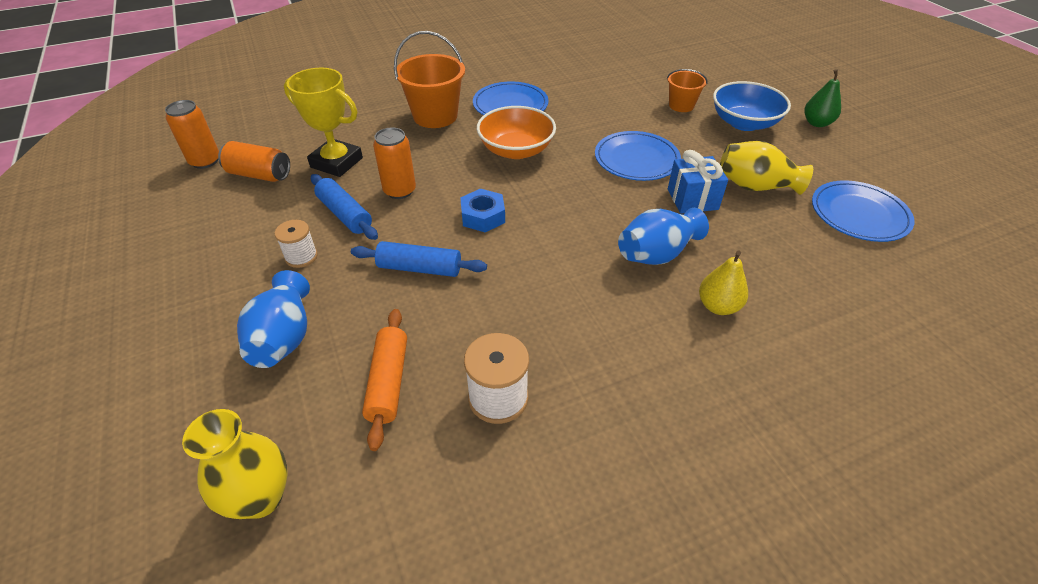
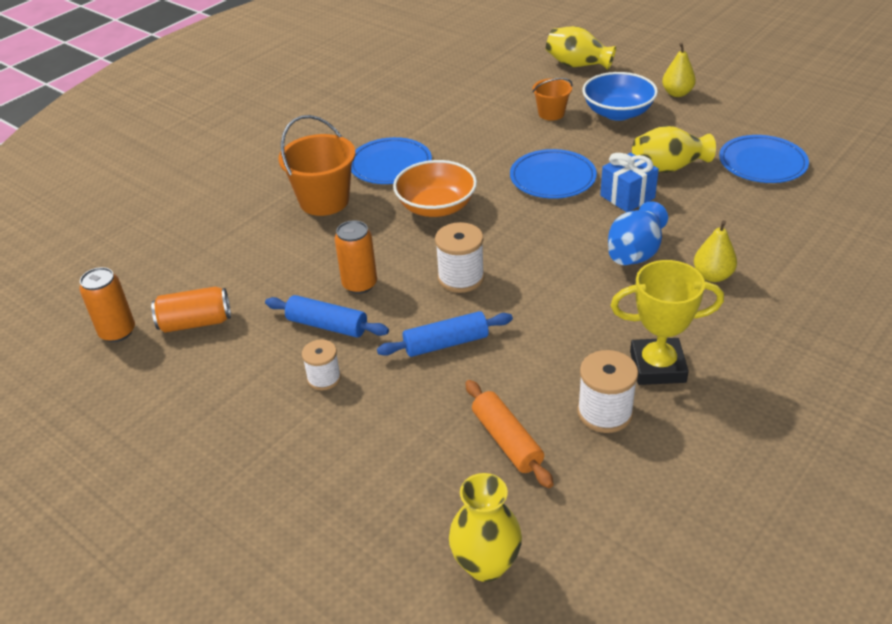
camera: 25 degrees left, 5 degrees down
blue vase [237,270,310,368] -> none
yellow trophy [284,68,363,177] -> yellow trophy moved to [611,260,724,385]
blue nut [460,188,505,232] -> white spool [435,222,485,293]
green pear [804,69,841,127] -> yellow pear [662,43,696,97]
none -> yellow vase [546,26,616,70]

